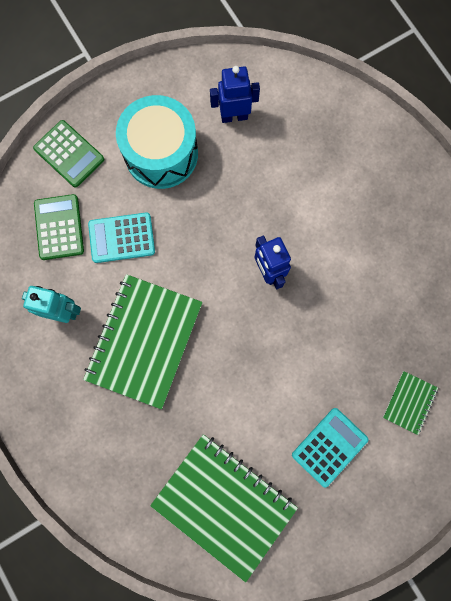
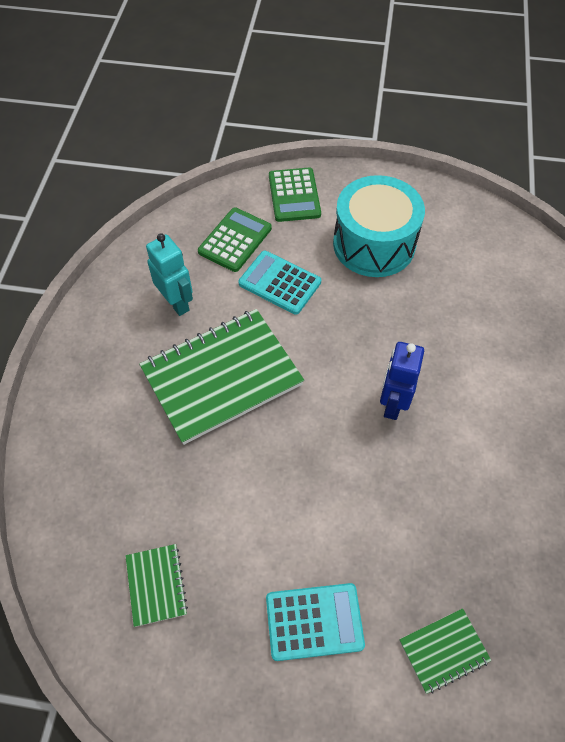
camera: 40 degrees right, 20 degrees down
green notebook [150,434,298,582] -> green notebook [125,544,188,627], size x0.45
blue robot [210,66,260,123] -> none

